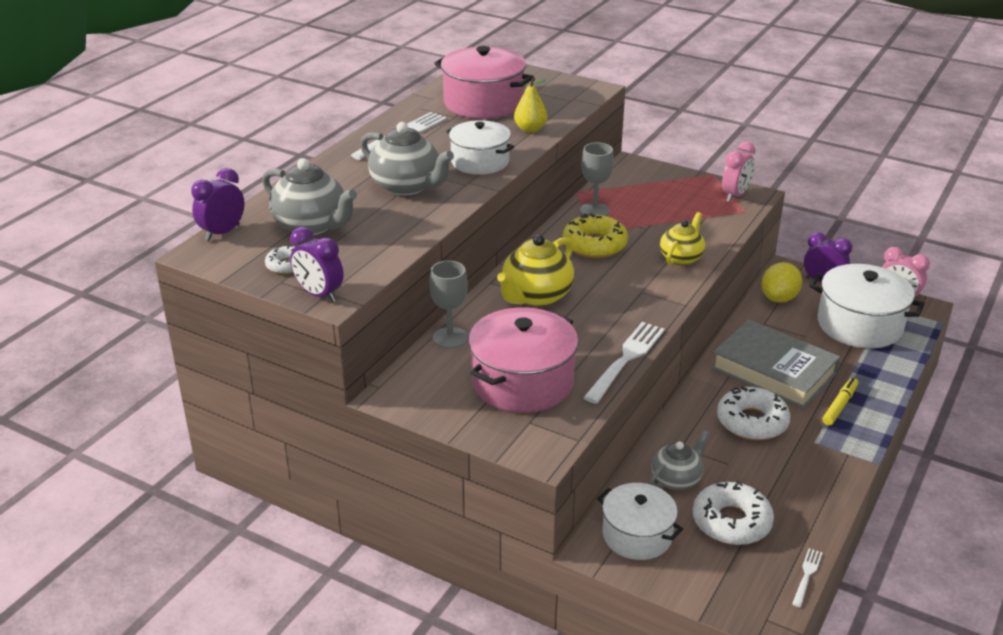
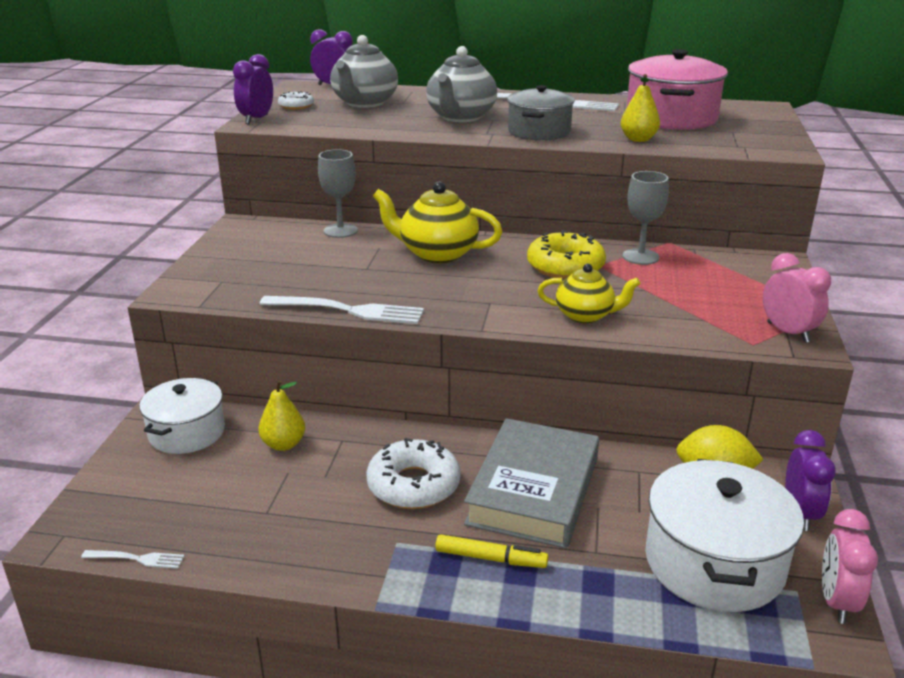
camera: 70 degrees right, 5 degrees down
white pot [446,120,514,175] -> grey pot [507,85,575,141]
pink pot [468,307,578,413] -> none
grey teapot [649,430,710,490] -> yellow pear [258,379,305,451]
white donut [693,481,774,545] -> none
pink clock [722,141,756,202] -> pink clock turned 135 degrees counterclockwise [763,253,831,343]

